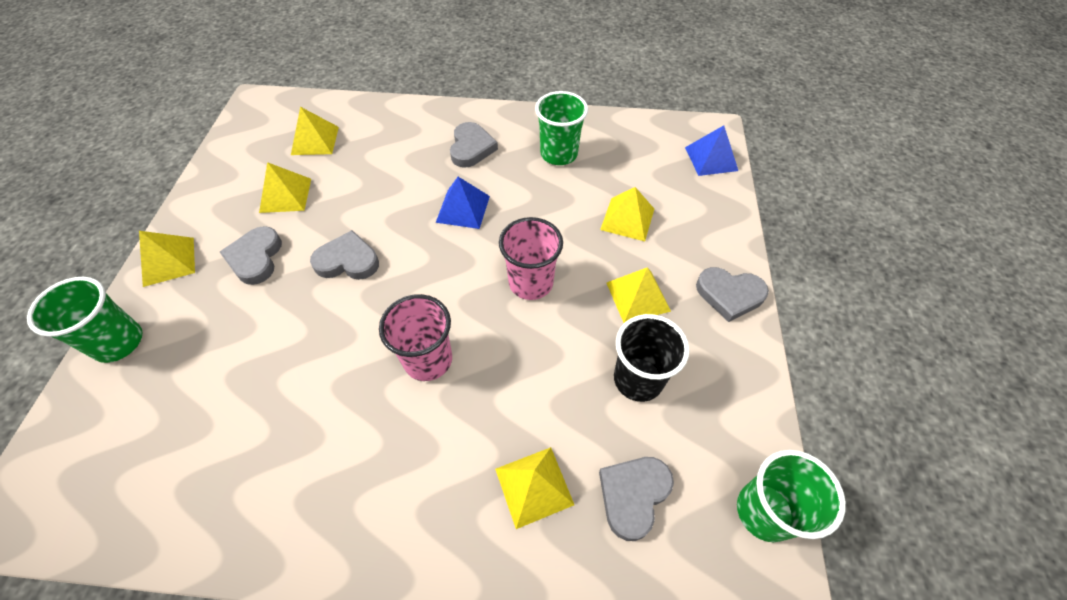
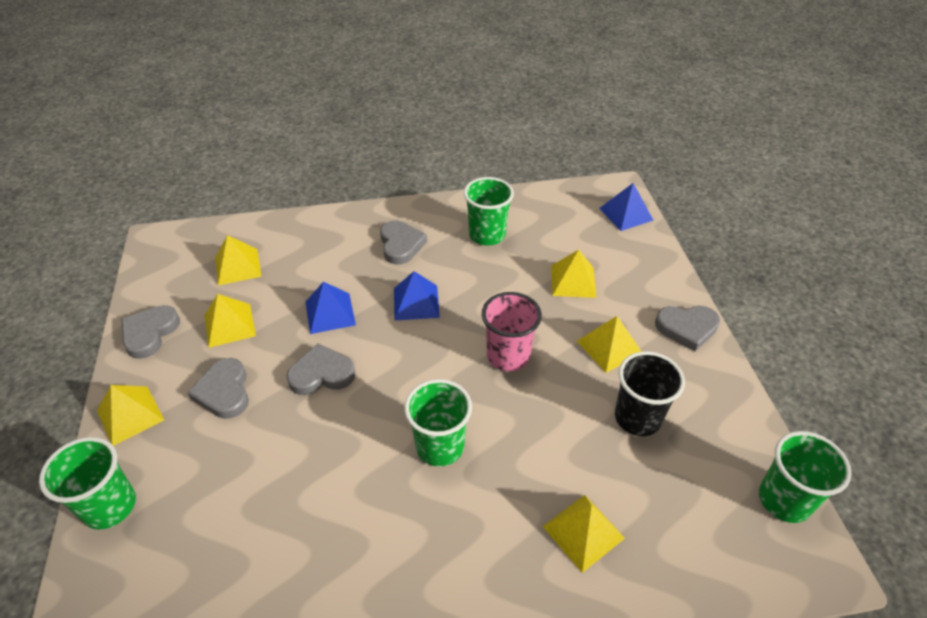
camera: 15 degrees left, 10 degrees down
pink cup [379,294,452,381] -> green cup [404,379,472,467]
grey heart [599,457,674,541] -> grey heart moved to [121,305,180,359]
none -> blue pyramid [305,282,356,334]

